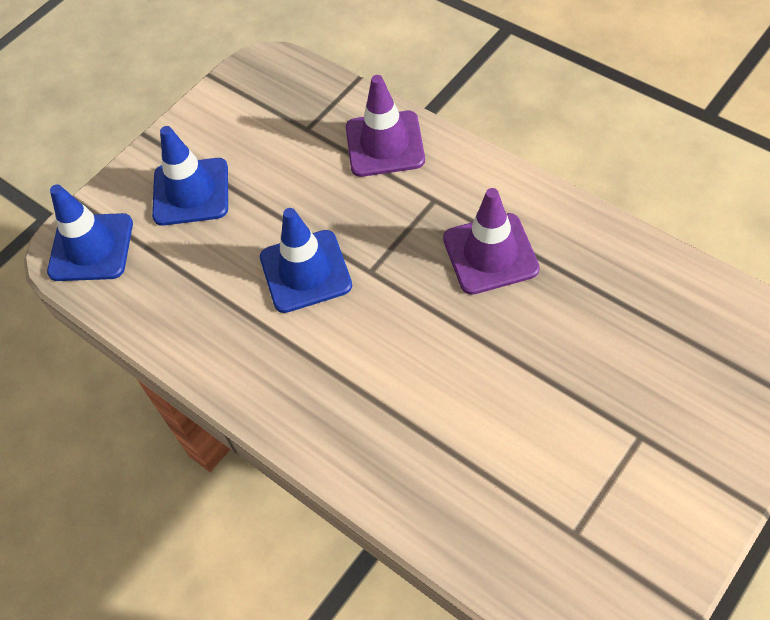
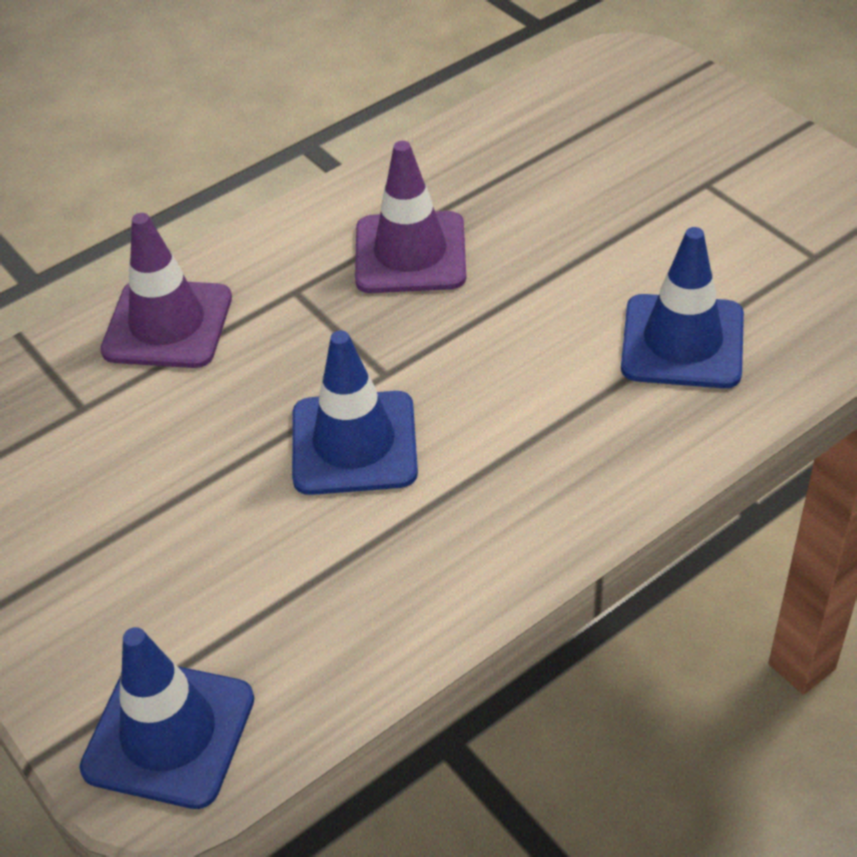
camera: 80 degrees left, 10 degrees down
blue traffic cone [152,126,228,226] -> blue traffic cone moved to [621,227,744,388]

